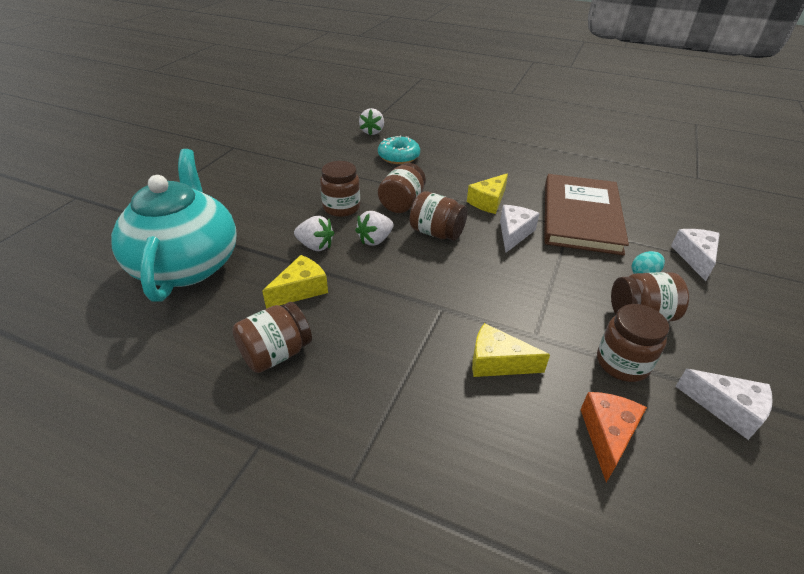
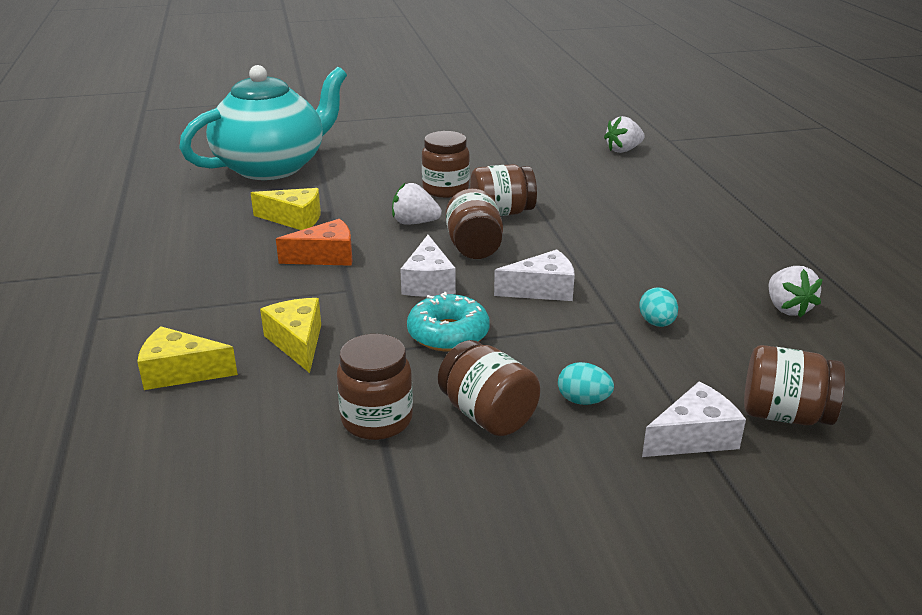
camera: 55 degrees right, 10 degrees down
brown jar [232,302,312,373] -> brown jar moved to [744,345,845,425]
white strawberry [294,216,334,251] -> white strawberry moved to [769,266,823,318]
turquoise donut [378,136,420,164] -> turquoise donut moved to [407,292,490,351]
yellow cheese [467,173,508,214] -> yellow cheese moved to [137,326,238,390]
brown book [544,174,629,256] -> turquoise egg [639,287,678,327]
orange cheese [580,392,647,482] -> orange cheese moved to [276,219,353,266]
white cheese [675,369,773,440] -> white cheese moved to [400,235,456,297]

